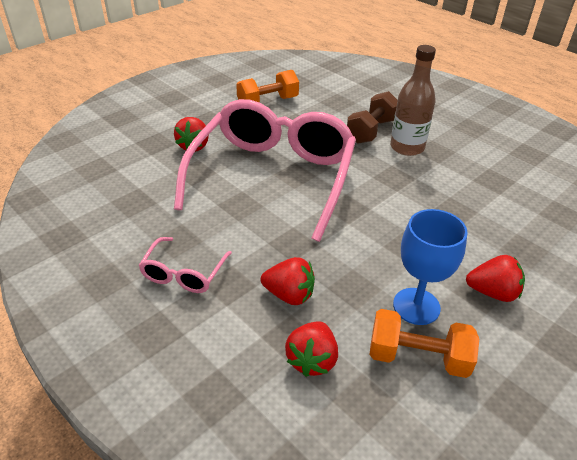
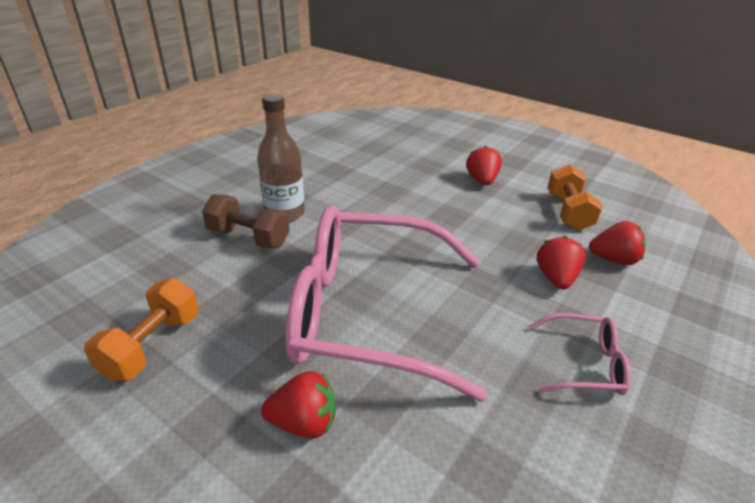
camera: 100 degrees left, 5 degrees down
orange dumbbell [236,70,299,103] -> orange dumbbell turned 60 degrees clockwise [84,278,199,381]
blue goblet [393,209,468,325] -> none

